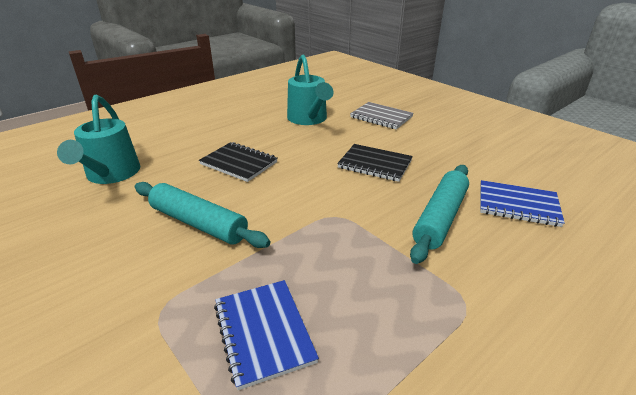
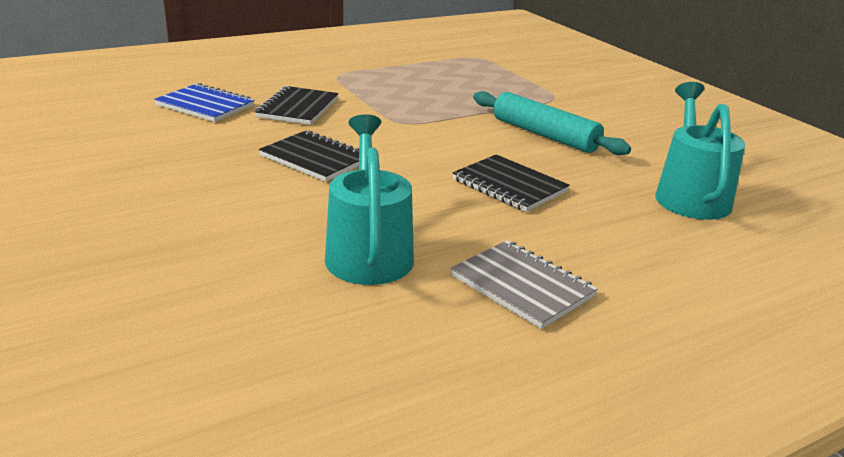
camera: 170 degrees left, 5 degrees down
blue notebook [214,280,319,390] -> none
grey notebook [350,102,414,129] -> grey notebook moved to [450,240,598,329]
turquoise rolling pin [410,165,469,264] -> black notebook [255,86,339,125]

